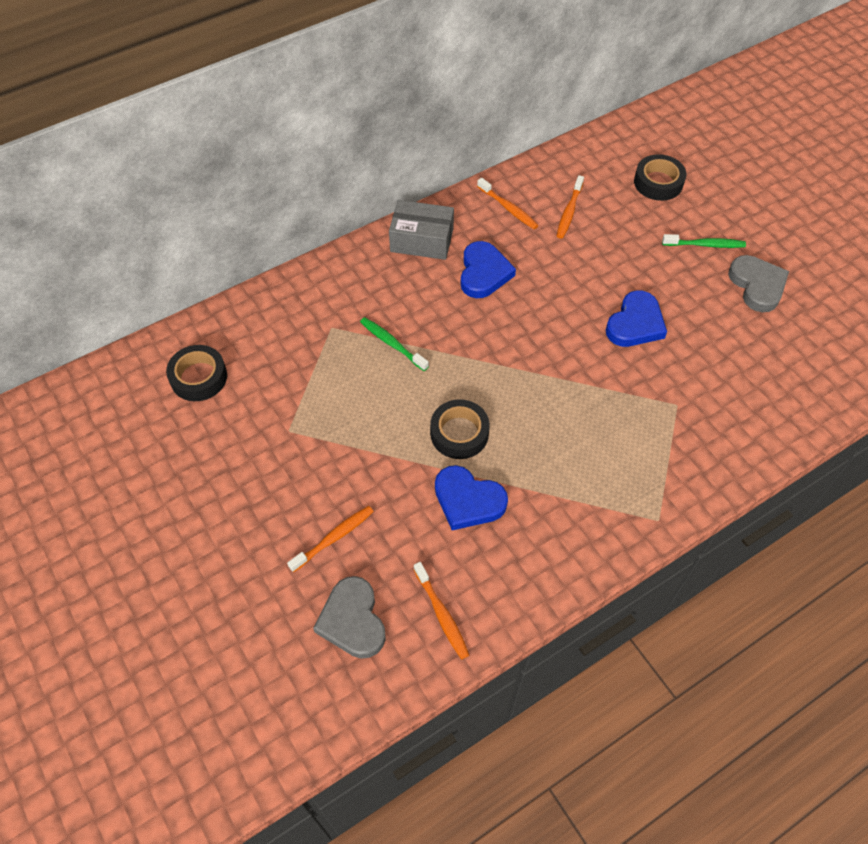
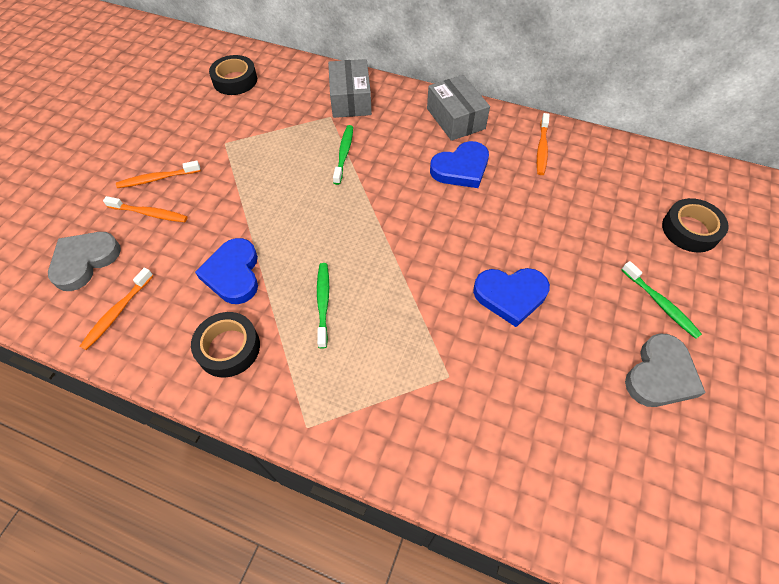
camera: 55 degrees right, 0 degrees up
black tape [430,399,490,459] -> black tape moved to [191,312,260,378]
orange toothbrush [557,175,584,239] -> orange toothbrush moved to [116,161,201,188]
none -> green toothbrush [317,263,329,349]
none -> grey box [328,59,372,118]

